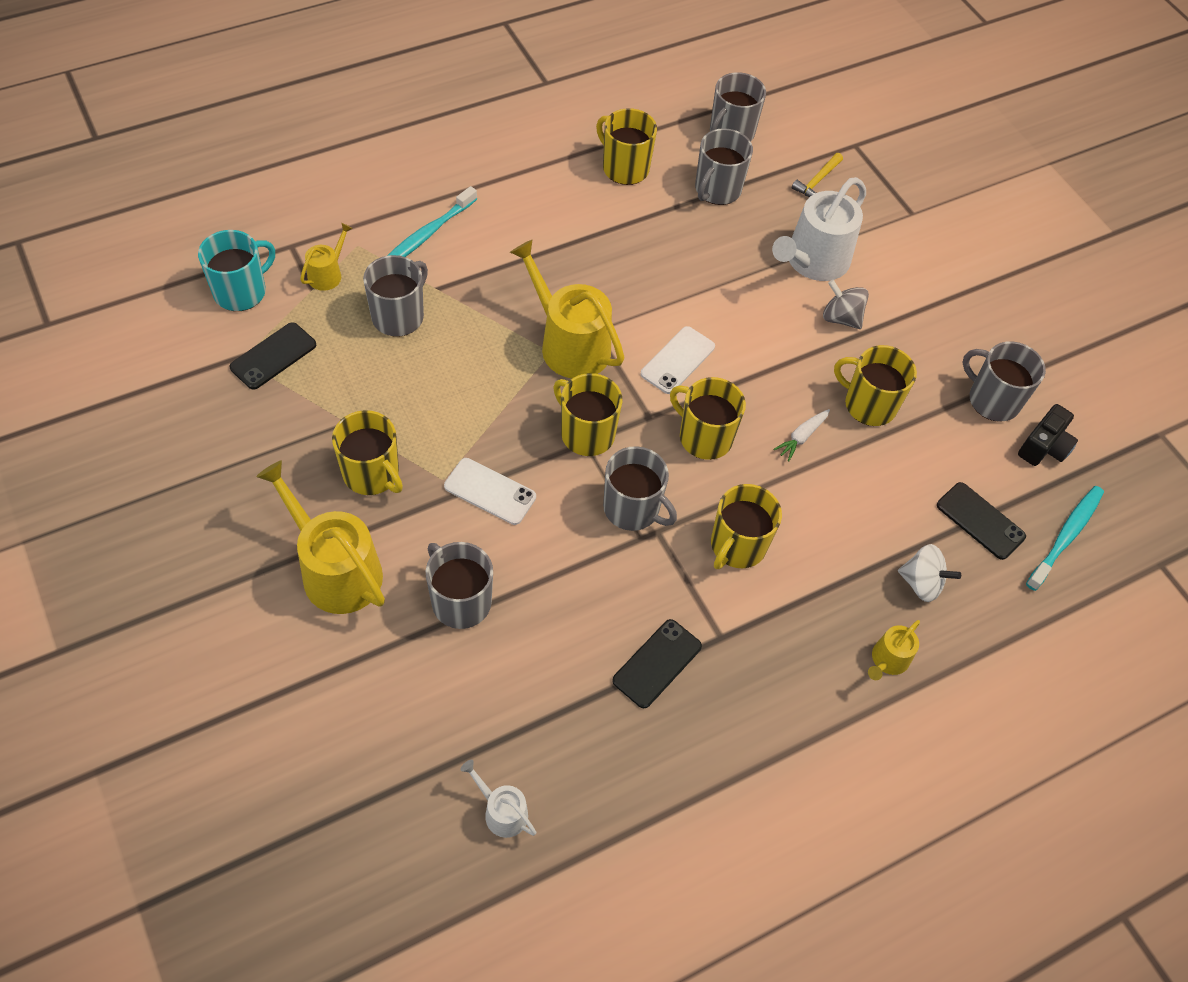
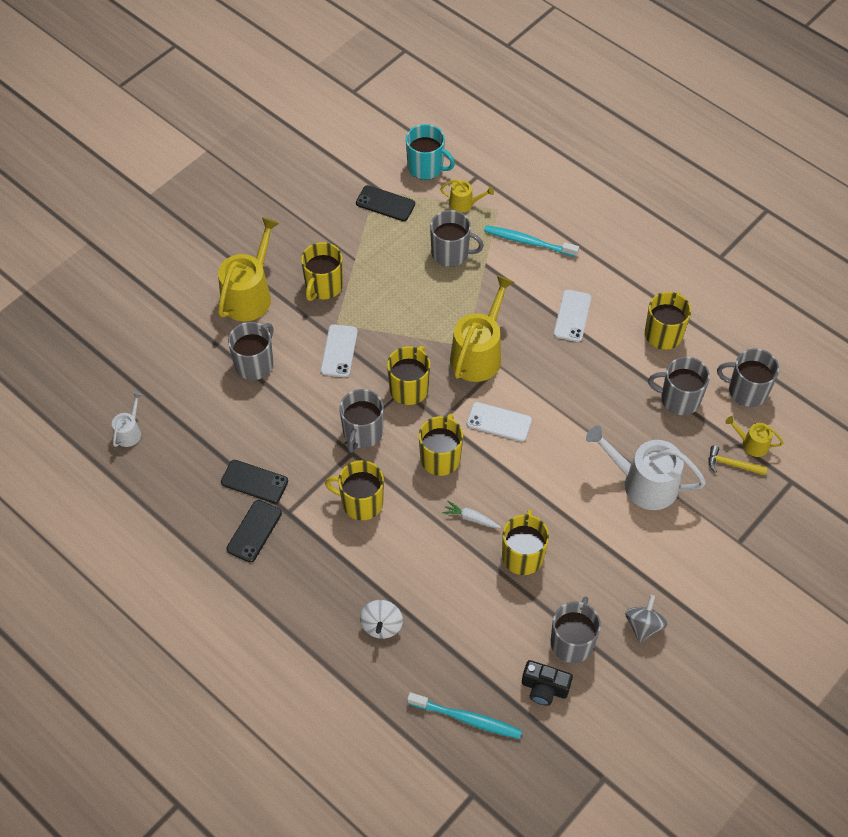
camera: 75 degrees right, 0 degrees up
grey spinning top [823,280,869,329] -> grey spinning top moved to [625,595,668,643]
yellow watering can [868,620,920,680] -> yellow watering can moved to [725,416,783,457]
black phone [937,482,1026,560] -> black phone moved to [226,500,282,562]
none -> white phone [554,290,591,342]

